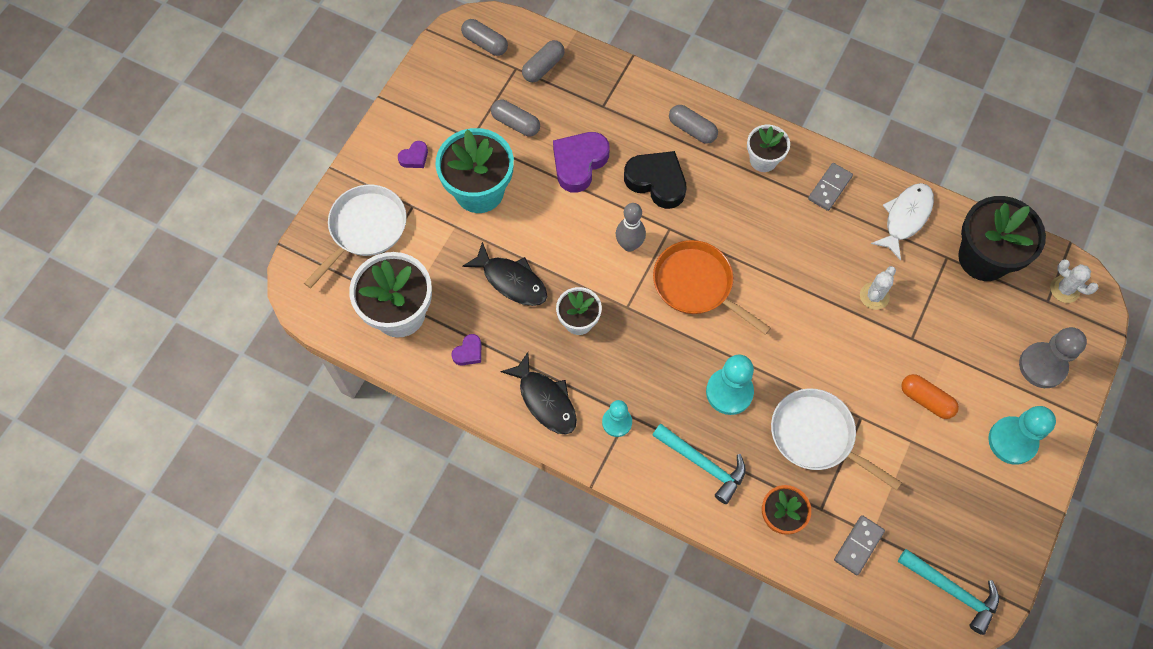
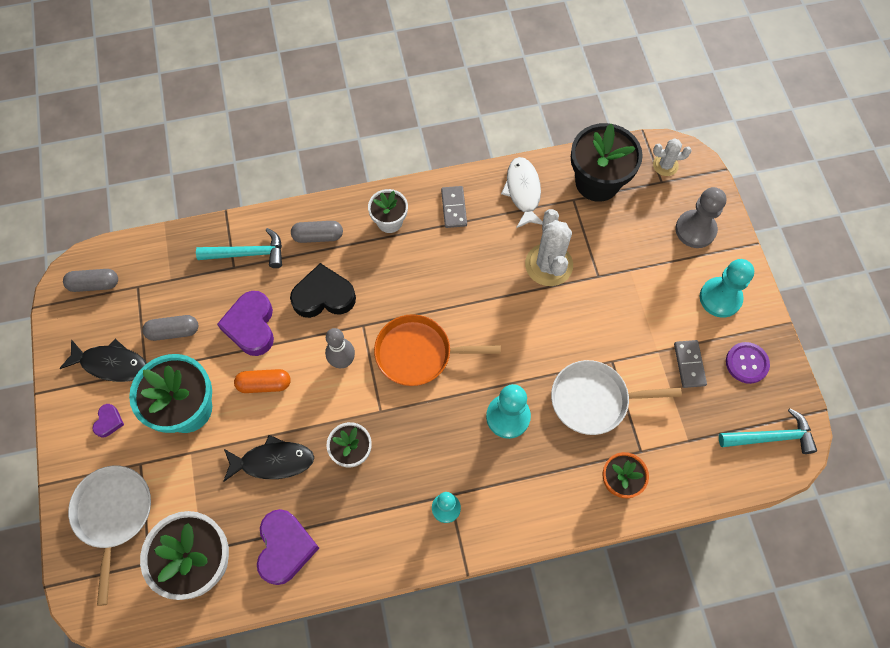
camera: 40 degrees left, 0 degrees up
purple heart [451,334,481,366] -> purple heart [257,509,319,585], size x2.04
black fish [500,352,577,435] -> black fish moved to [59,338,147,382]
grey capsule [522,40,565,82] -> none
turquoise hammer [652,424,746,504] -> turquoise hammer moved to [196,228,282,268]
grey domino [834,515,885,575] -> grey domino moved to [674,340,707,388]
white cactus [860,266,896,310] -> white cactus [525,209,573,286], size x1.79
orange capsule [901,374,959,419] -> orange capsule moved to [234,369,291,393]
none -> purple button [726,342,770,384]

